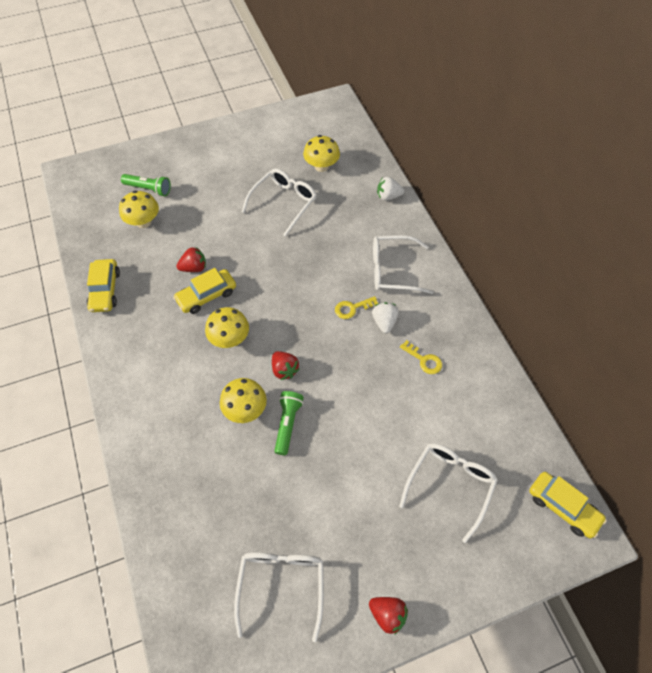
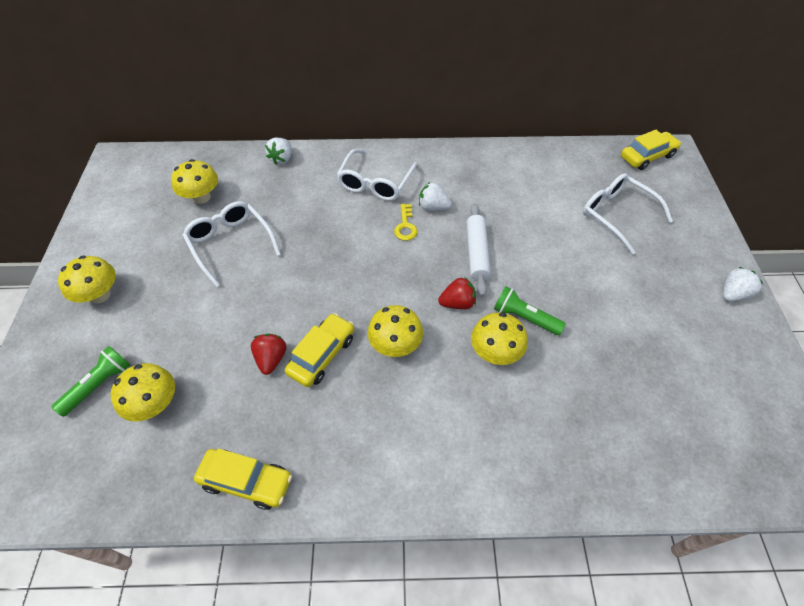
camera: 70 degrees left, 5 degrees down
yellow car [173,268,236,314] -> yellow car turned 135 degrees counterclockwise [285,313,354,387]
white glasses [234,552,324,642] -> none
red strawberry [369,597,408,635] -> white strawberry [723,267,763,301]
yellow key [400,340,442,374] -> none
none -> yellow mushroom [58,255,116,304]
none -> white rolling pin [467,203,491,297]

